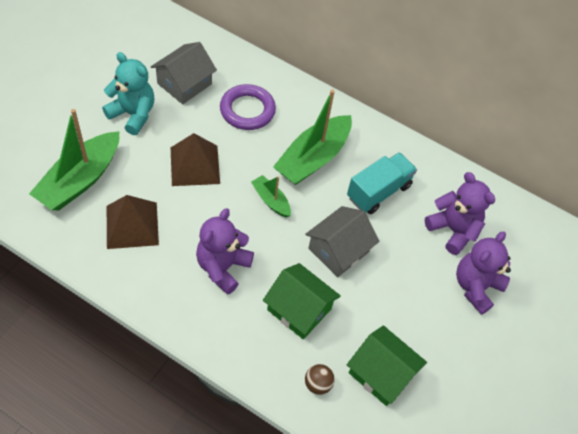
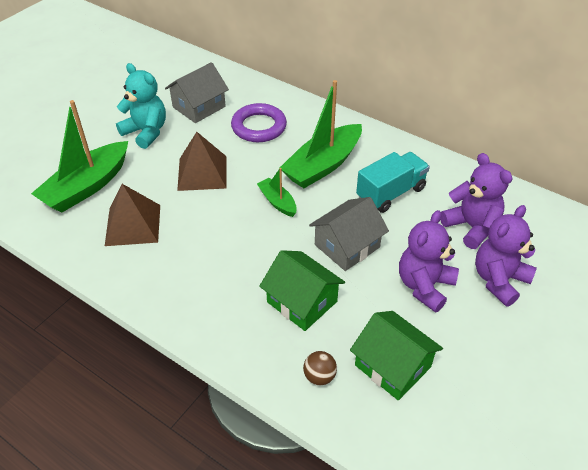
camera: 10 degrees right, 10 degrees down
purple teddy bear [196,208,254,295] -> purple teddy bear moved to [399,210,459,313]

